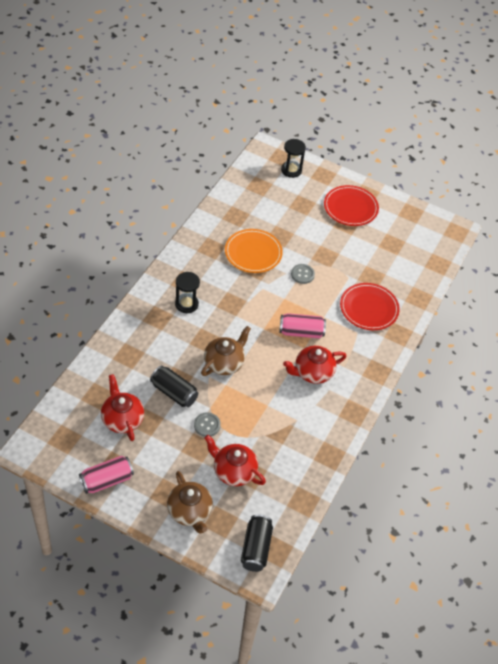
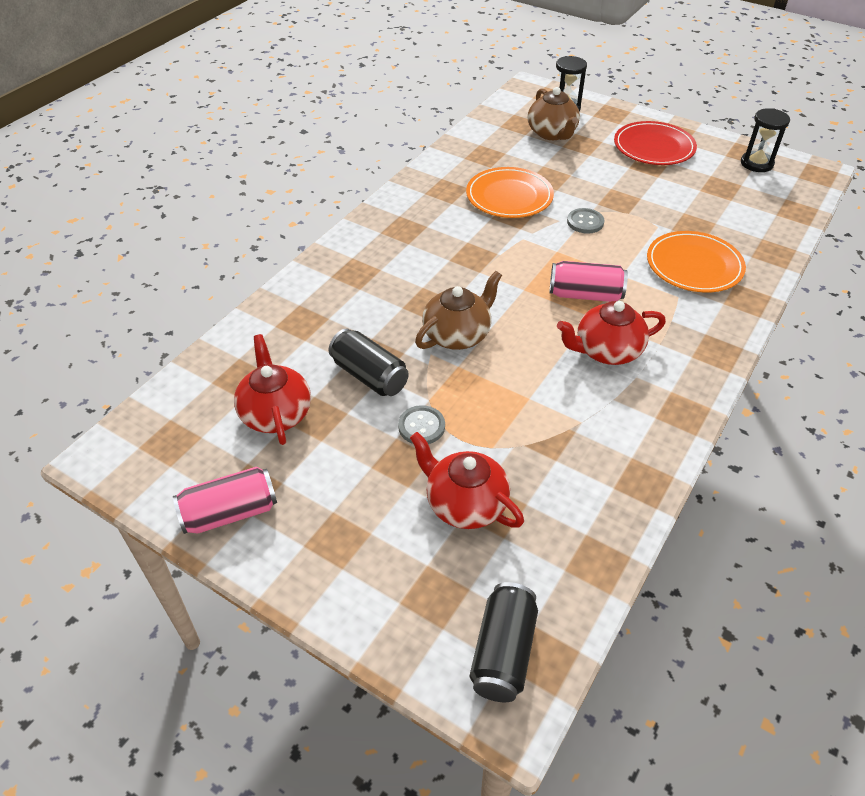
camera: 10 degrees right, 5 degrees down
brown teapot [167,471,213,534] -> brown teapot moved to [528,87,580,140]
black hourglass [175,272,200,313] -> black hourglass moved to [741,108,790,172]
red plate [340,283,400,330] -> orange plate [647,231,746,292]

